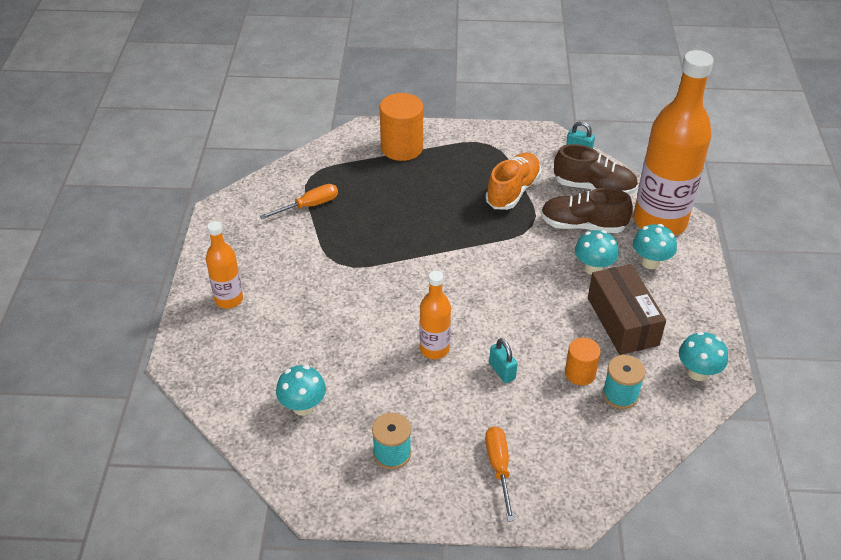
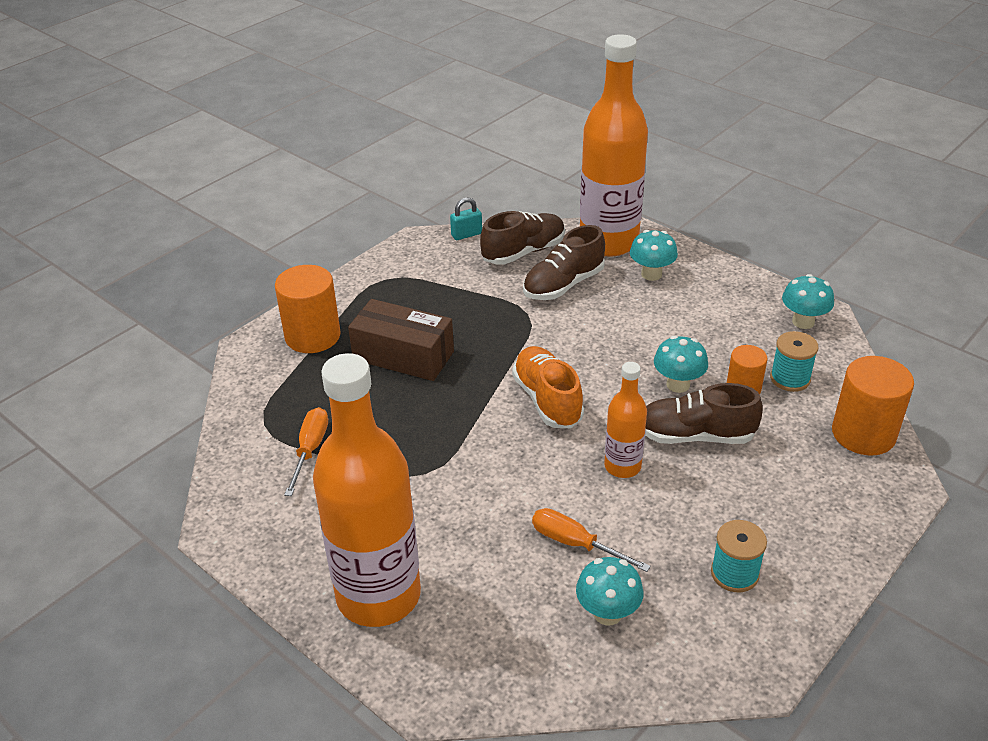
camera: 50 degrees left, 5 degrees down
orange bottle [206,221,243,309] -> orange bottle [313,353,421,627], size x2.05
orange screwdriver [485,426,515,522] -> orange screwdriver moved to [532,508,651,572]
orange shoe [486,153,541,210] -> orange shoe moved to [512,346,584,428]
turquoise padlock [489,338,518,383] -> brown shoe [645,383,763,444]
turquoise mushroom [575,230,619,275] -> turquoise mushroom moved to [654,336,708,393]
brown box [588,264,666,355] -> brown box moved to [348,299,454,381]
none -> orange cylinder [832,356,914,455]

